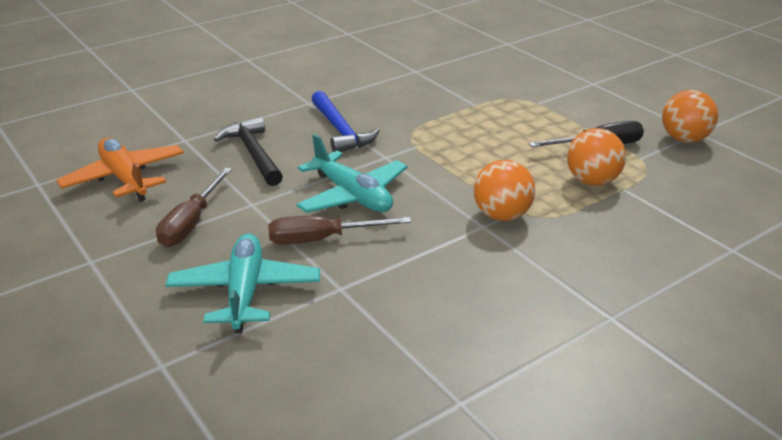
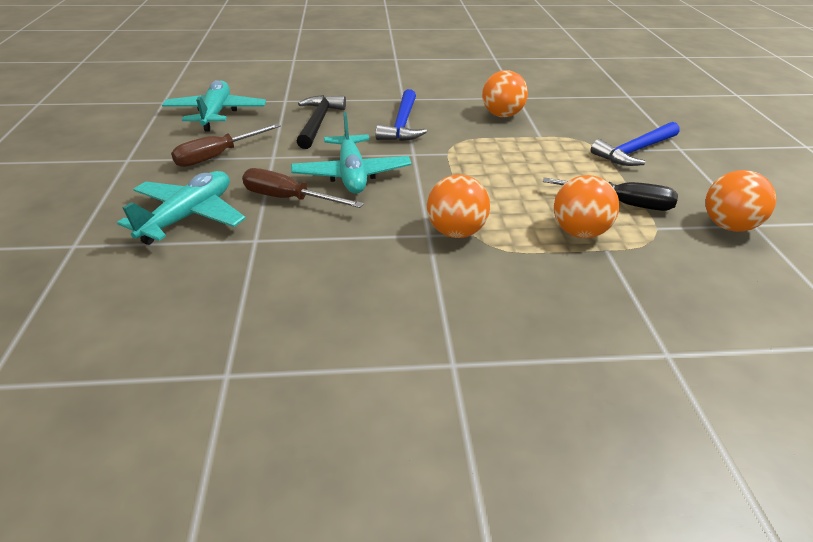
camera: 30 degrees right, 5 degrees up
orange plane [56,137,184,202] -> turquoise plane [162,80,266,132]
none -> orange ball [482,70,528,117]
none -> blue hammer [591,122,680,166]

